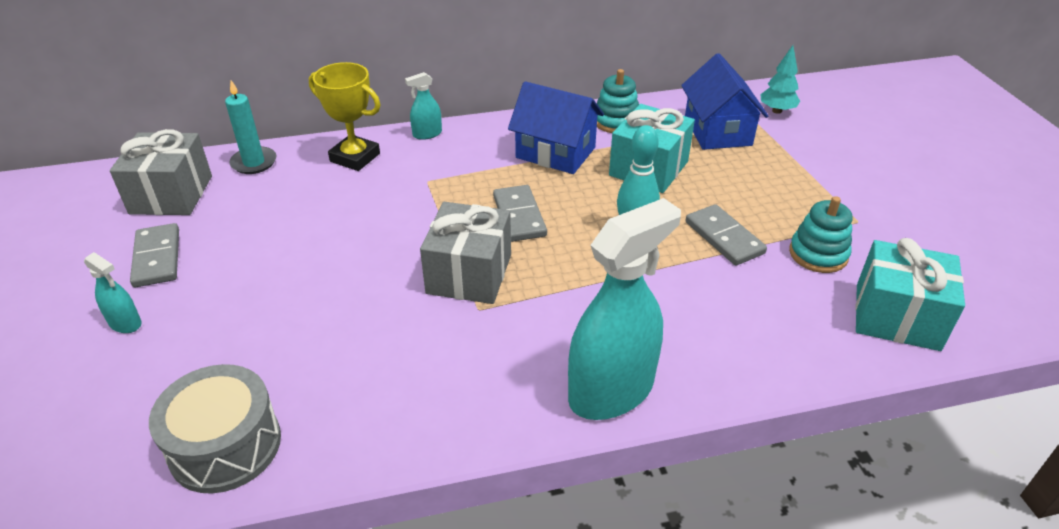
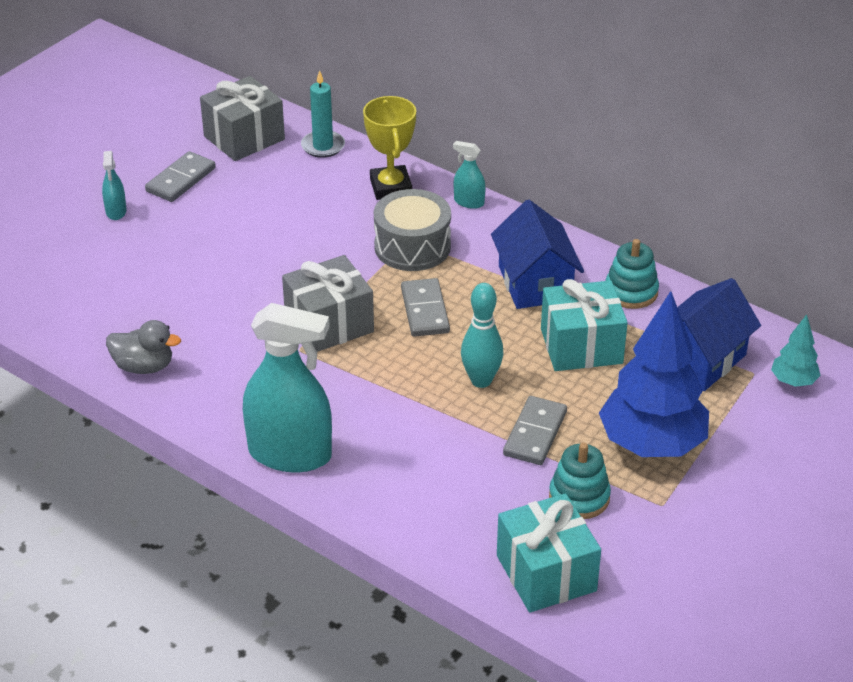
camera: 50 degrees right, 0 degrees up
grey drum [149,364,281,493] -> grey drum moved to [374,189,451,271]
grey domino [493,185,547,242] -> grey domino turned 45 degrees counterclockwise [401,278,450,337]
none -> grey duck [106,320,181,374]
none -> blue tree [599,291,709,457]

